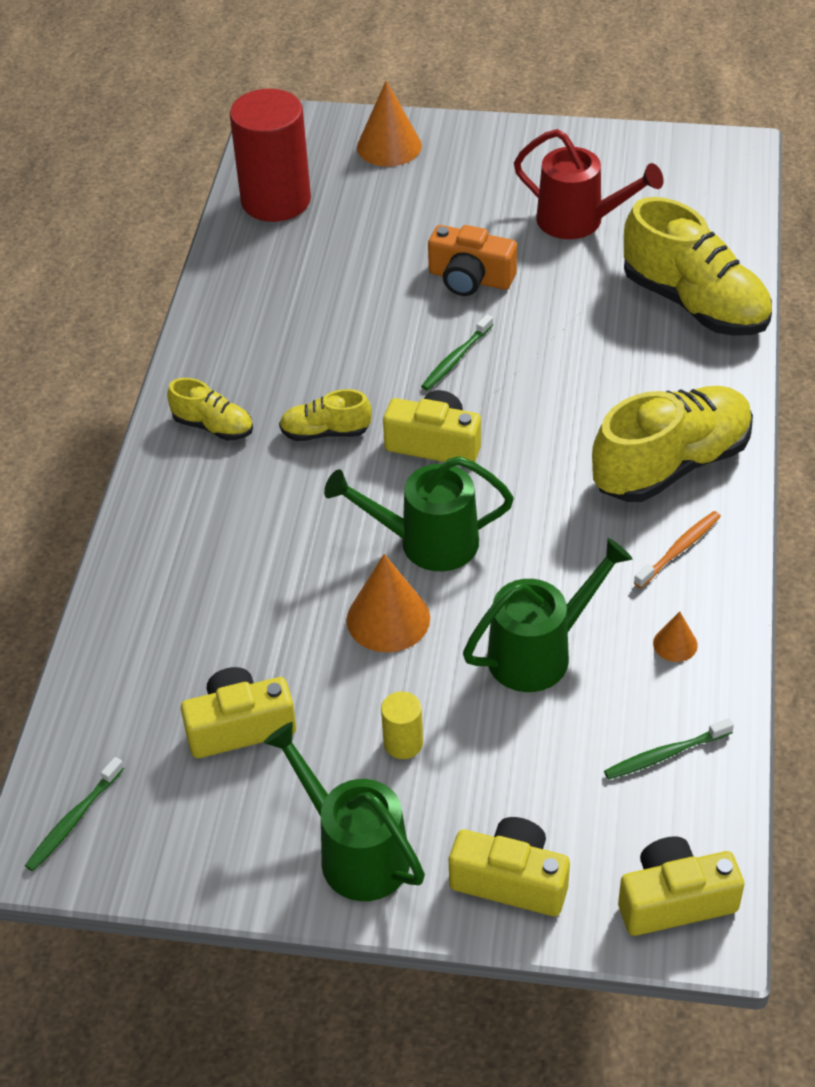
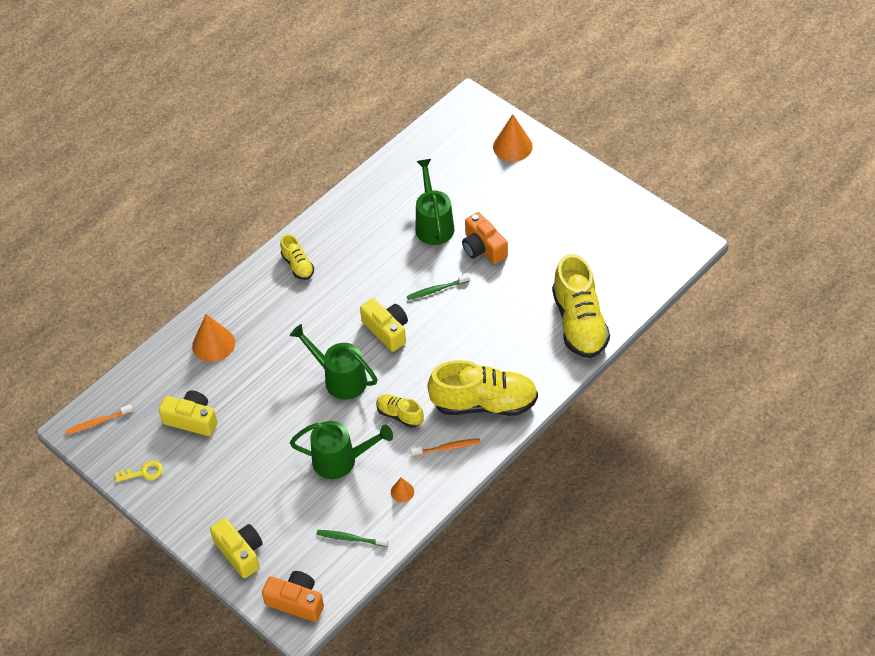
camera: 35 degrees right, 5 degrees up
green toothbrush [25,757,124,871] -> orange toothbrush [65,404,133,435]
red cylinder [230,89,311,222] -> none
green watering can [263,722,425,901] -> green watering can moved to [415,159,454,245]
yellow shoe [279,389,372,441] -> yellow shoe moved to [376,394,424,428]
orange cone [347,554,430,652] -> orange cone moved to [192,314,235,362]
yellow cylinder [381,691,423,759] -> none
red watering can [514,129,663,239] -> none
yellow camera [618,837,744,936] -> orange camera [262,571,324,622]
none -> yellow key [115,461,163,482]

